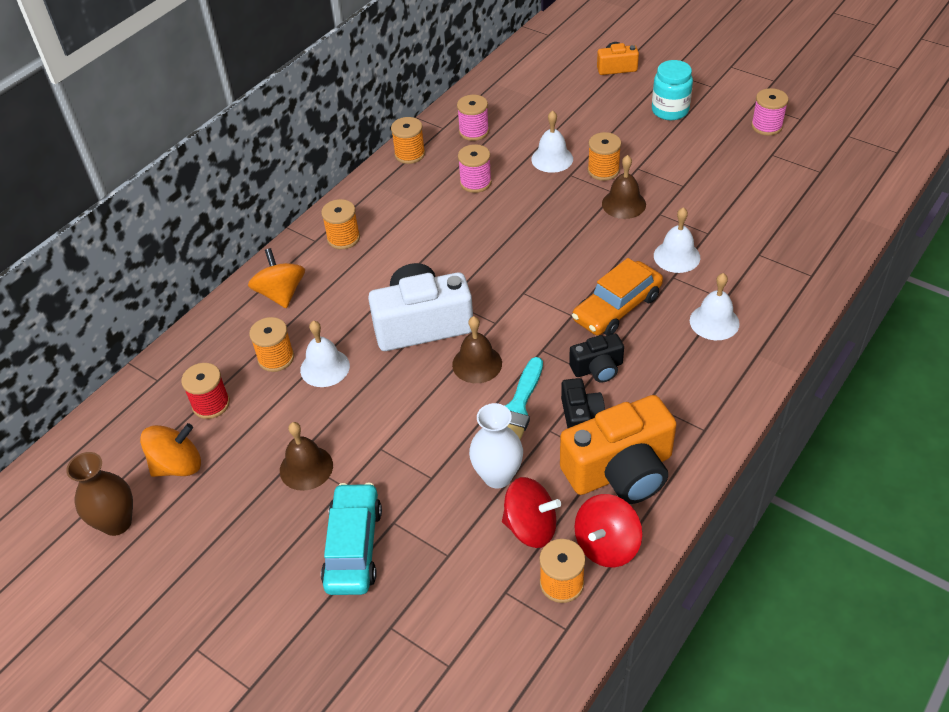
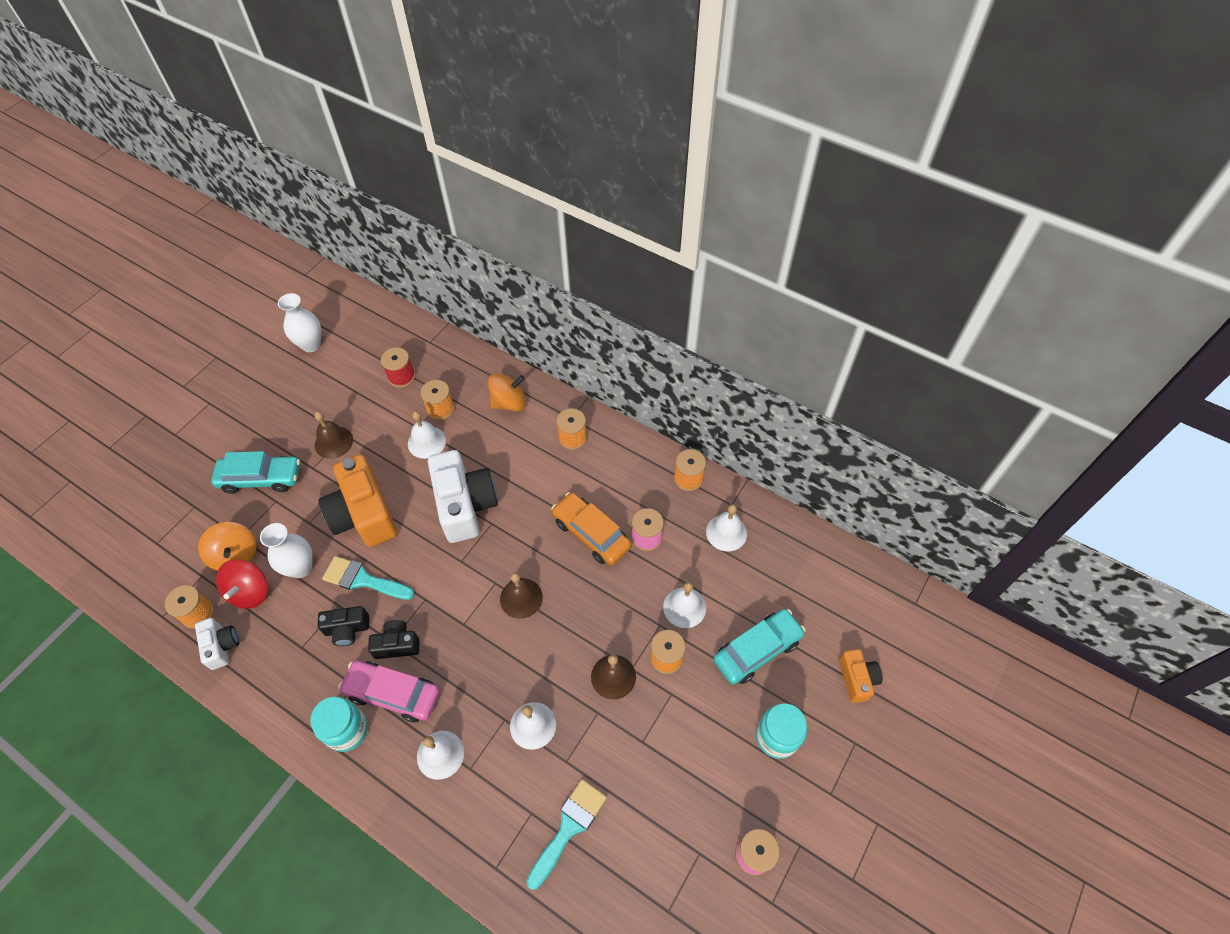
camera: 85 degrees right, 10 degrees up
brown vase [66,452,133,536] -> white vase [278,293,321,352]
orange spinning top [140,423,201,477] -> orange spinning top moved to [198,522,256,571]
brown bell [452,316,502,383] -> brown bell moved to [500,572,543,619]
pink spool [457,95,489,141] -> white bell [706,504,747,551]
orange camera [560,395,677,504] -> orange camera moved to [318,454,397,547]
black camera [569,334,624,383] -> black camera turned 105 degrees clockwise [368,620,420,659]
orange car [572,258,663,336] -> orange car moved to [551,492,632,566]
red spinning top [574,494,642,567] -> white camera [195,618,239,670]
none -> turquoise jar [310,697,368,752]
none -> pink car [338,660,440,722]
none -> turquoise brush [526,779,607,890]
none -> turquoise car [713,609,806,685]

